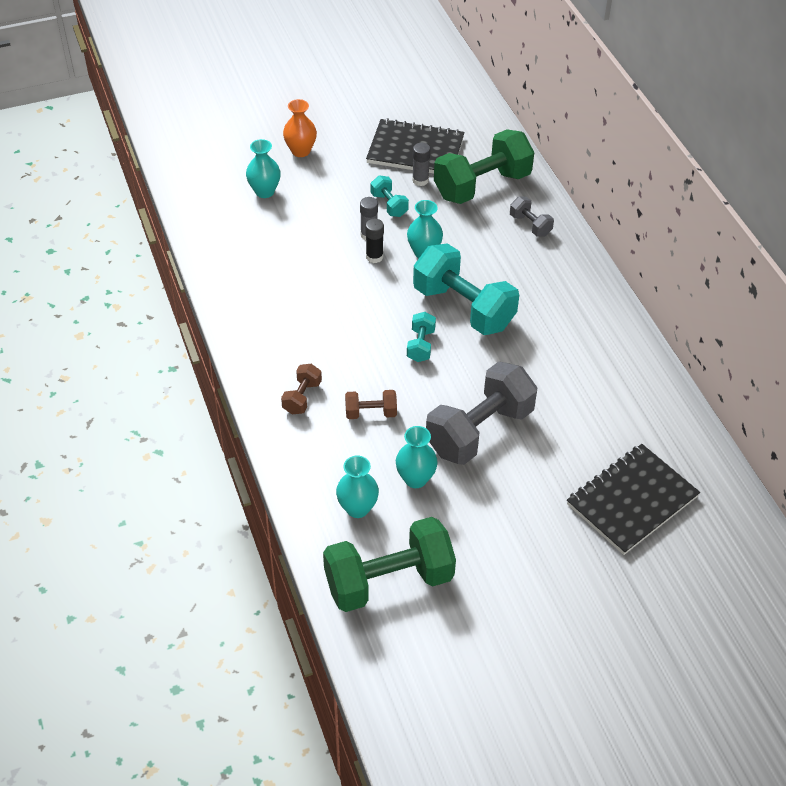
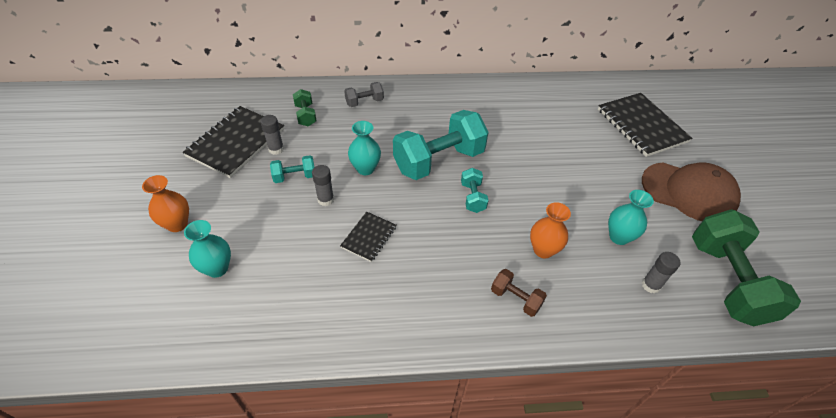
camera: 75 degrees left, 0 degrees up
turquoise vase [336,456,379,518] -> grey glue stick [642,252,681,294]
brown dumbbell [345,390,397,419] -> orange vase [530,202,571,258]
black glue stick [365,219,384,263] -> none
turquoise dumbbell [407,312,436,362] -> turquoise dumbbell turned 60 degrees clockwise [461,168,489,213]
grey dumbbell [426,362,538,465] -> none
green dumbbell [434,129,534,204] -> green dumbbell [293,89,316,126], size x0.46
none -> black notebook [340,212,397,262]
none -> brown cap [642,162,741,221]

